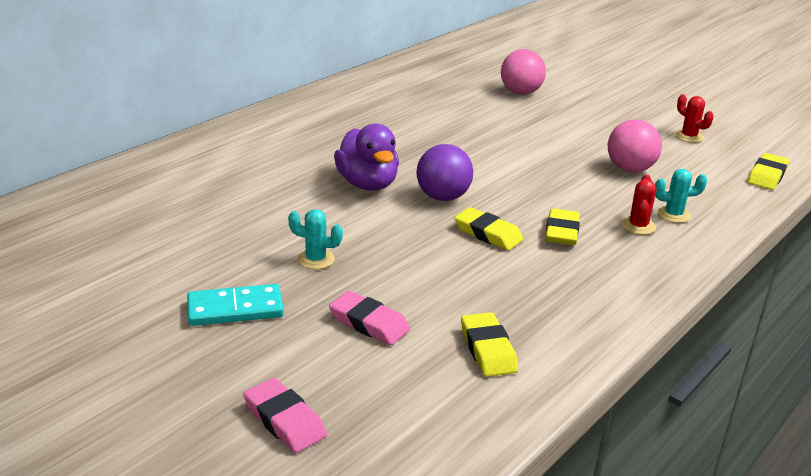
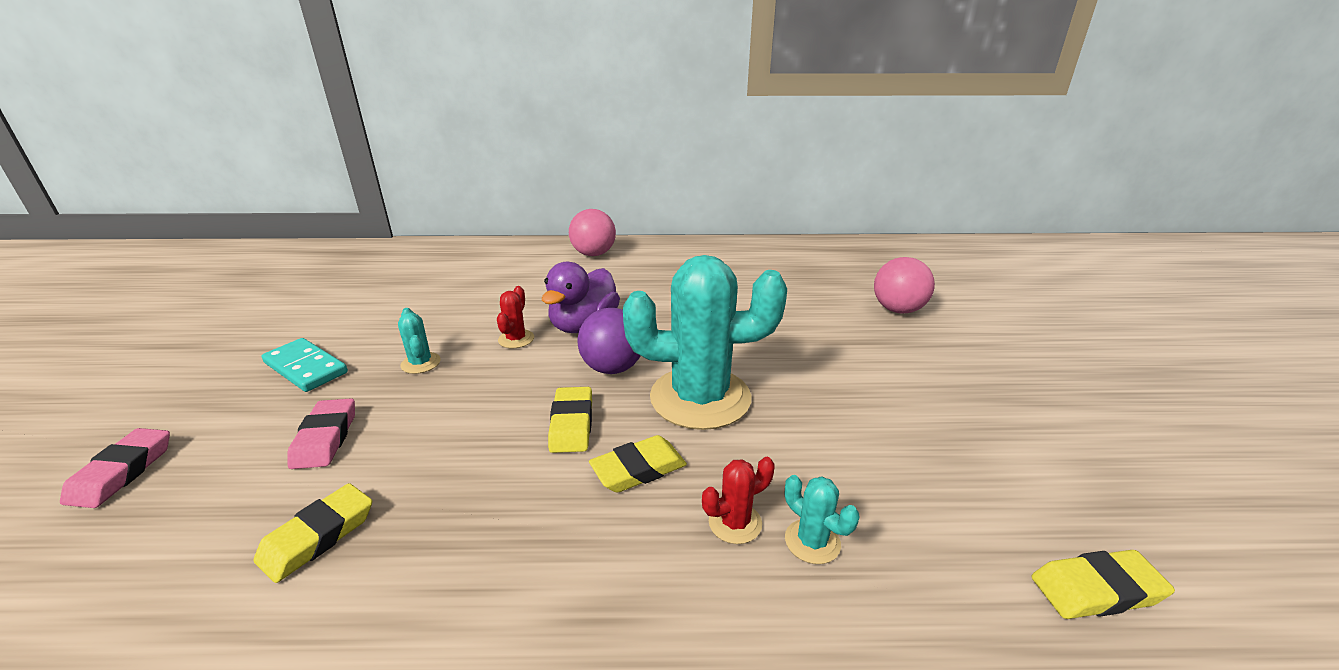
camera: 50 degrees right, 0 degrees up
pink ball [608,119,662,172] -> pink ball moved to [569,209,616,256]
red cactus [675,94,714,143] -> red cactus moved to [497,286,534,348]
none -> turquoise cactus [623,255,787,430]

